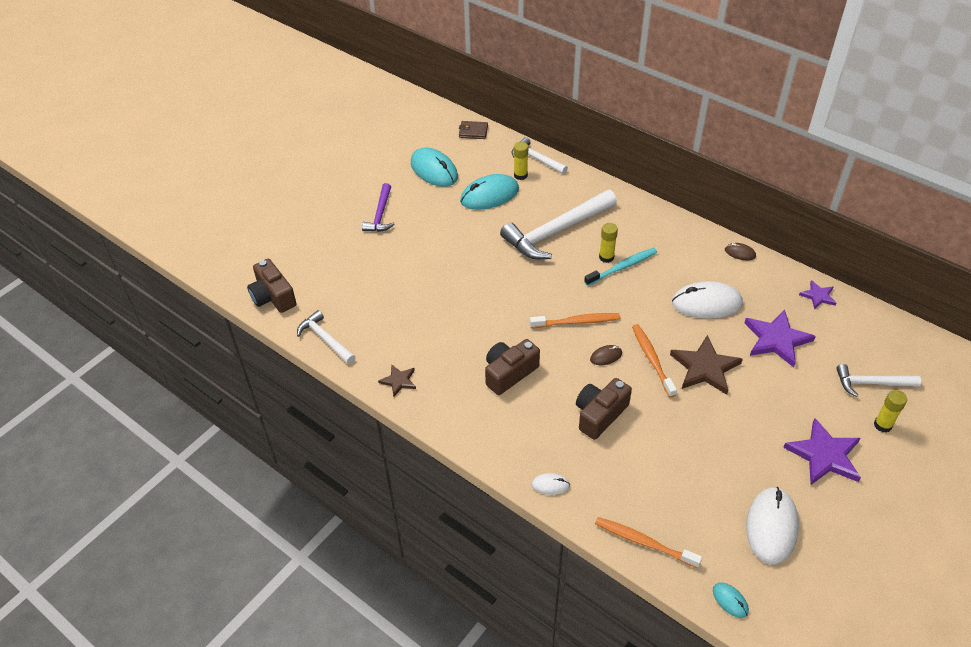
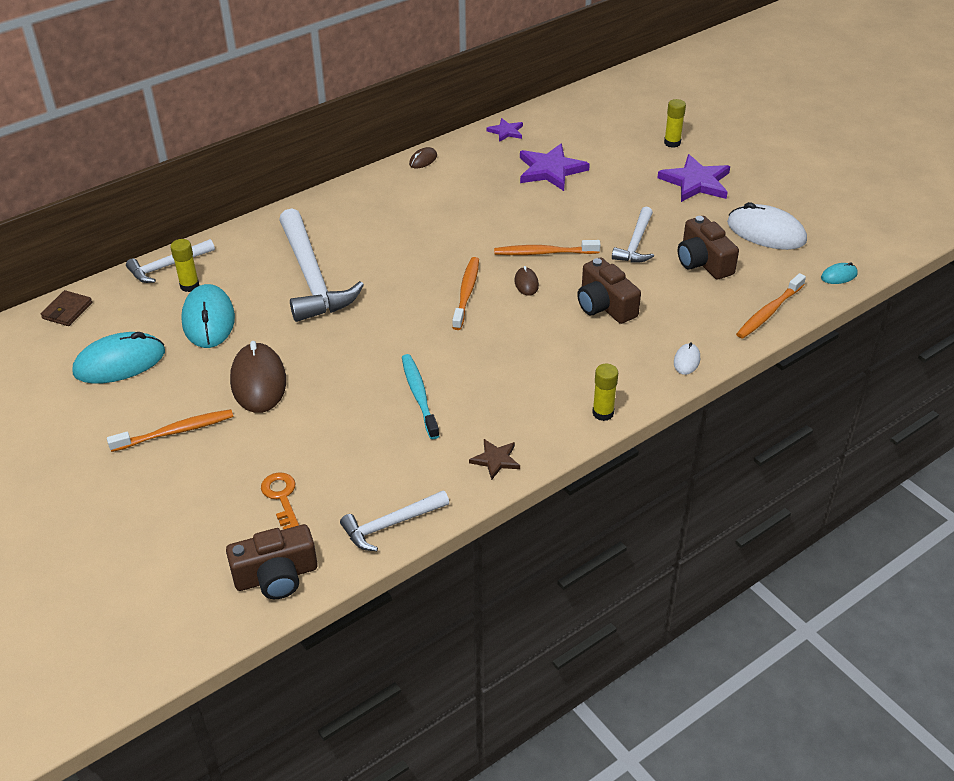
camera: 75 degrees left, 5 degrees down
purple hammer [362,183,395,232] -> orange toothbrush [107,409,233,452]
brown camera [485,339,540,395] -> brown camera moved to [678,216,739,279]
turquoise toothbrush [584,248,657,286] -> turquoise toothbrush moved to [402,354,439,439]
yellow glue stick [599,223,618,263] -> yellow glue stick moved to [592,364,618,421]
brown star [670,335,743,395] -> none
white mouse [672,281,743,319] -> none
white hammer [836,364,921,397] -> white hammer moved to [612,207,654,262]
none -> brown mouse [230,341,286,413]
none -> orange key [261,472,299,530]

